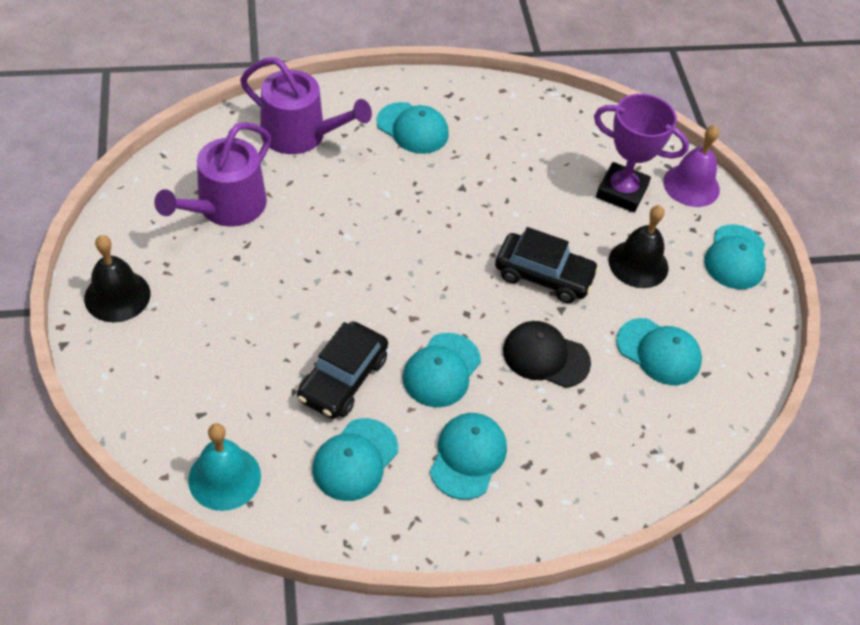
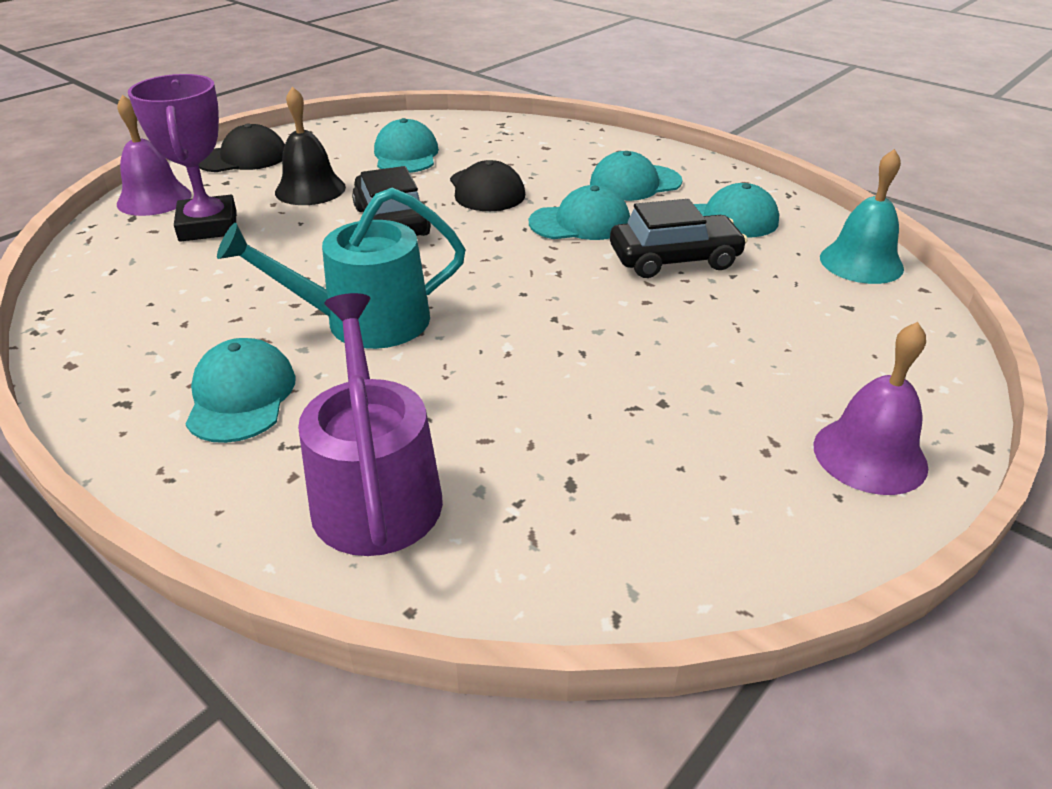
camera: 125 degrees left, 15 degrees down
black bell [84,235,150,322] -> purple bell [814,322,928,495]
purple watering can [154,122,271,227] -> none
turquoise cap [704,225,766,289] -> black cap [199,123,285,172]
none -> turquoise watering can [217,188,465,349]

